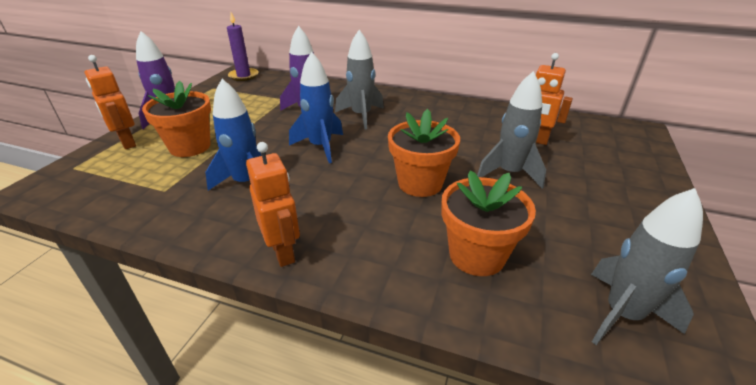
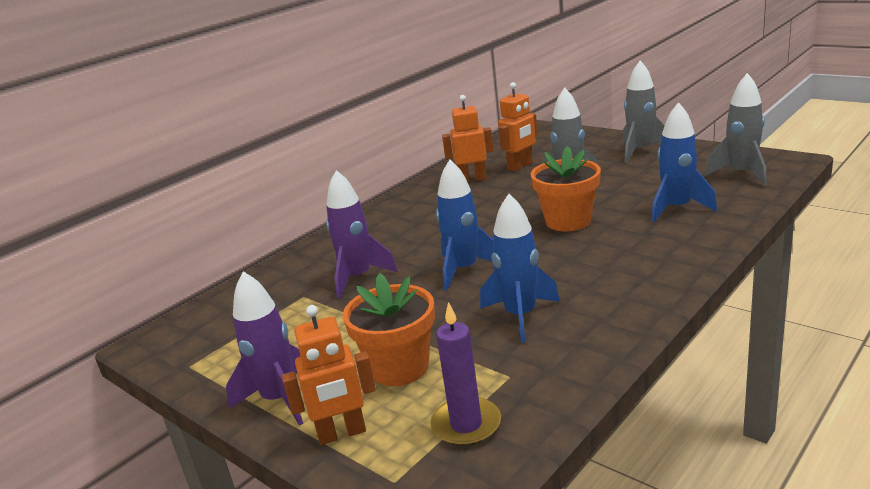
camera: 65 degrees left, 10 degrees down
purple candle [227,12,259,81] -> purple candle moved to [430,302,501,446]
orange robot [246,142,300,267] -> orange robot moved to [442,95,494,182]
grey rocket [335,30,384,129] -> grey rocket moved to [623,60,665,163]
orange flower pot [441,170,536,276] -> blue rocket [651,102,717,222]

